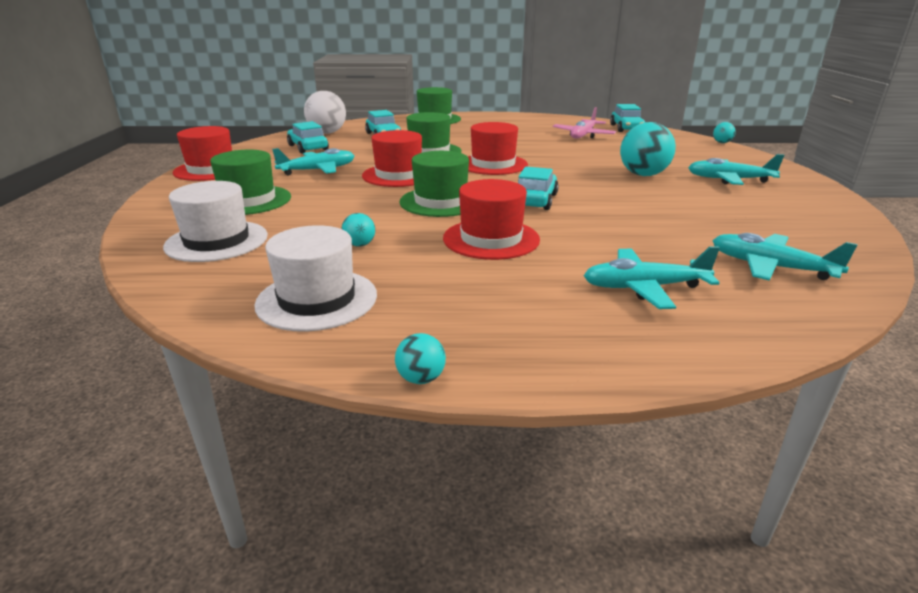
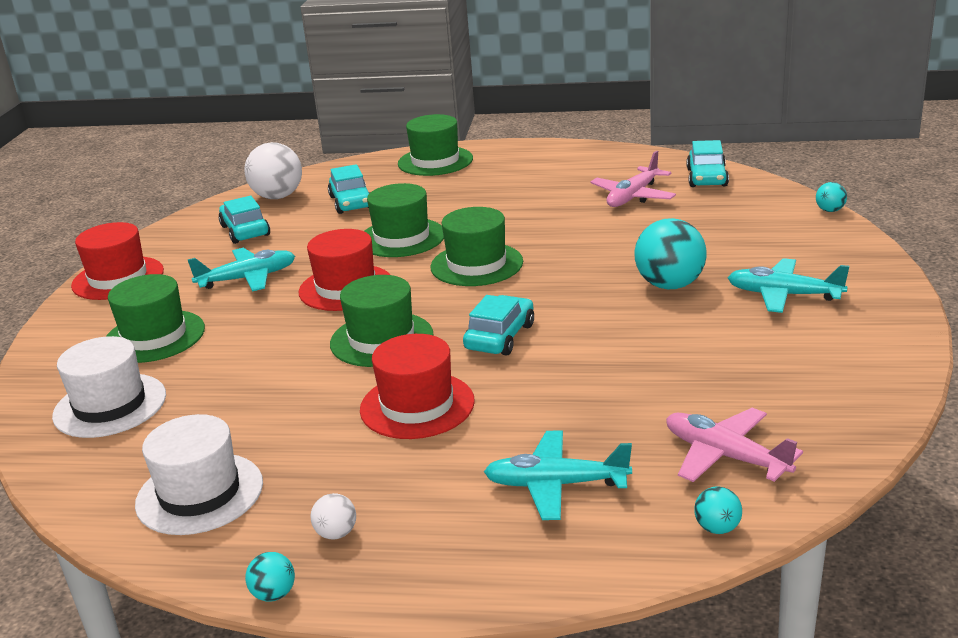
camera: 10 degrees right, 0 degrees up
turquoise ball [341,213,375,247] -> turquoise ball moved to [694,486,742,534]
red hat [468,122,528,175] -> green hat [431,207,523,286]
turquoise plane [712,233,858,281] -> pink plane [666,408,803,482]
none -> white ball [311,493,356,540]

